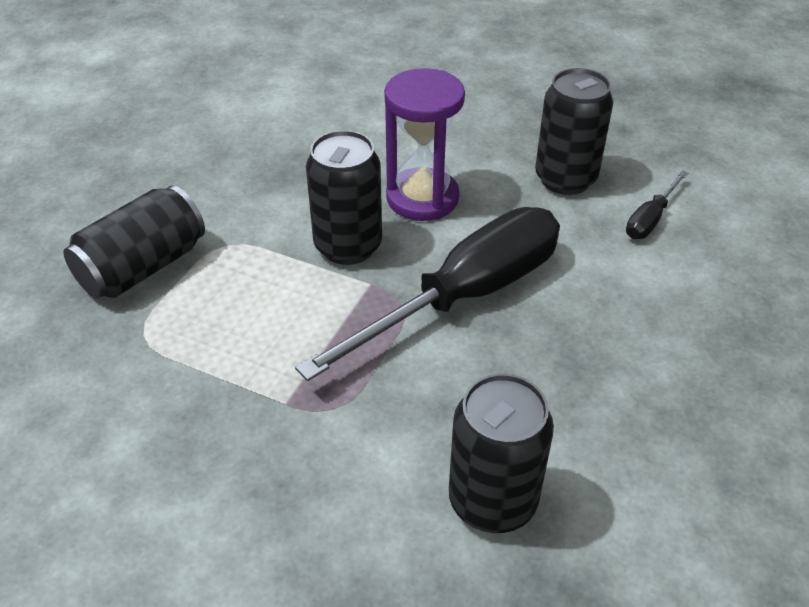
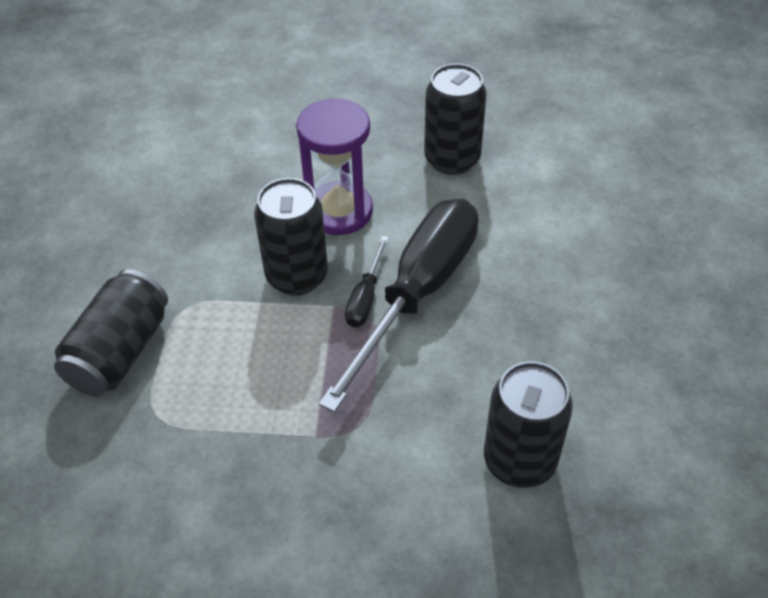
camera: 20 degrees left, 5 degrees up
black screwdriver [626,170,688,239] -> black screwdriver moved to [345,236,389,327]

